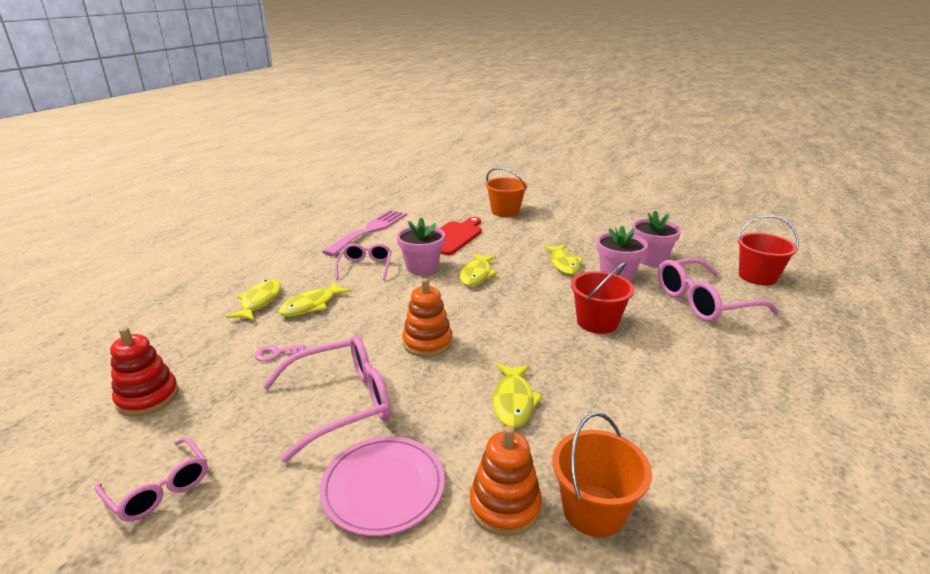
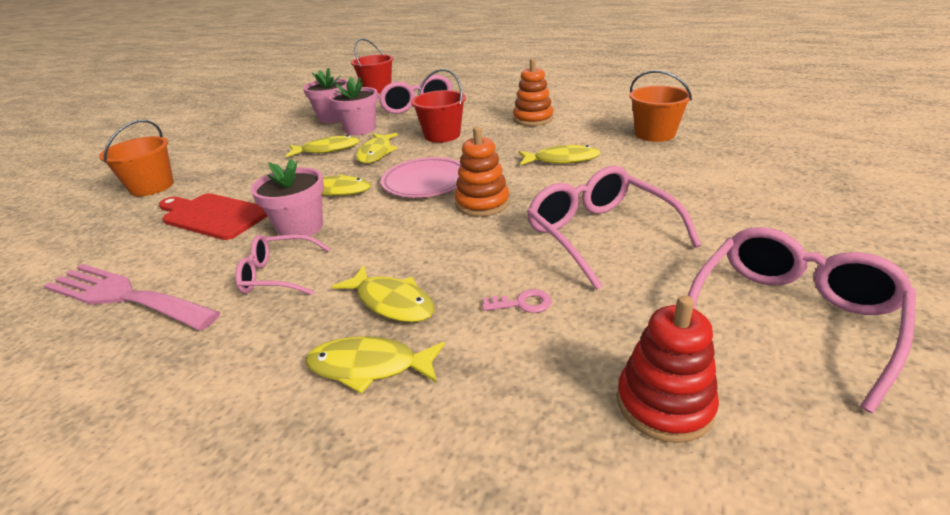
camera: 90 degrees left, 5 degrees up
pink glasses [94,437,208,521] -> pink glasses [688,227,916,413], size x1.66
pink key [255,344,305,361] -> pink key turned 75 degrees counterclockwise [482,289,551,313]
pink plate [319,436,445,536] -> pink plate moved to [381,157,461,198]
orange stacking toy [469,426,542,536] -> orange stacking toy moved to [513,59,553,126]
none -> yellow fish [356,133,398,163]

